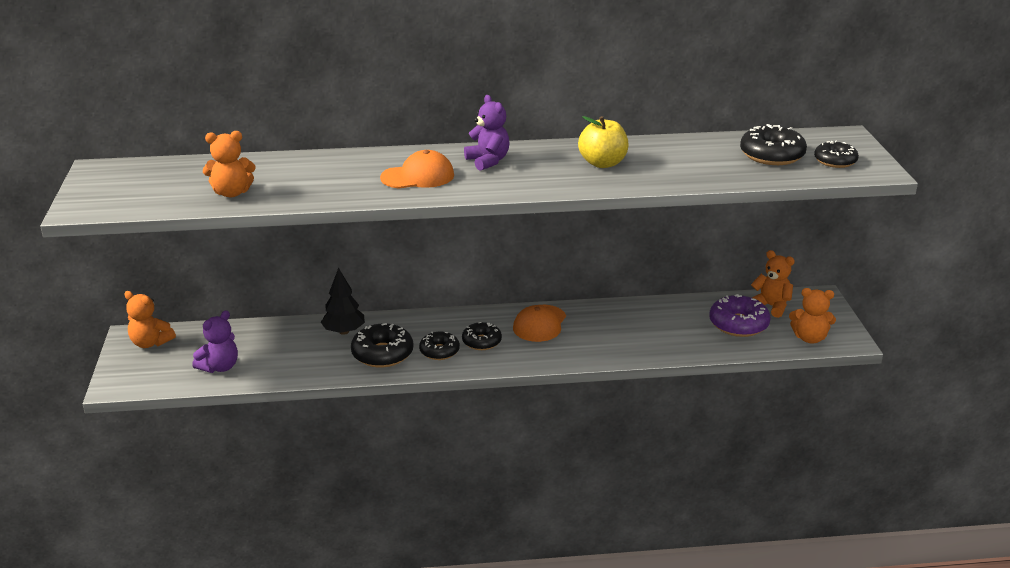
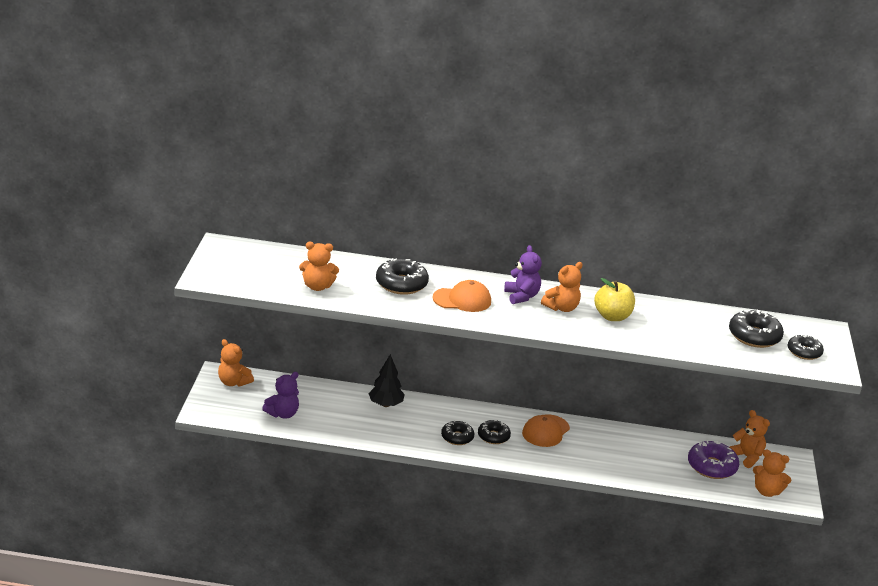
camera: 10 degrees right, 0 degrees up
black donut [351,323,413,368] -> black donut moved to [376,258,429,295]
none -> orange teddy bear [541,262,583,312]

